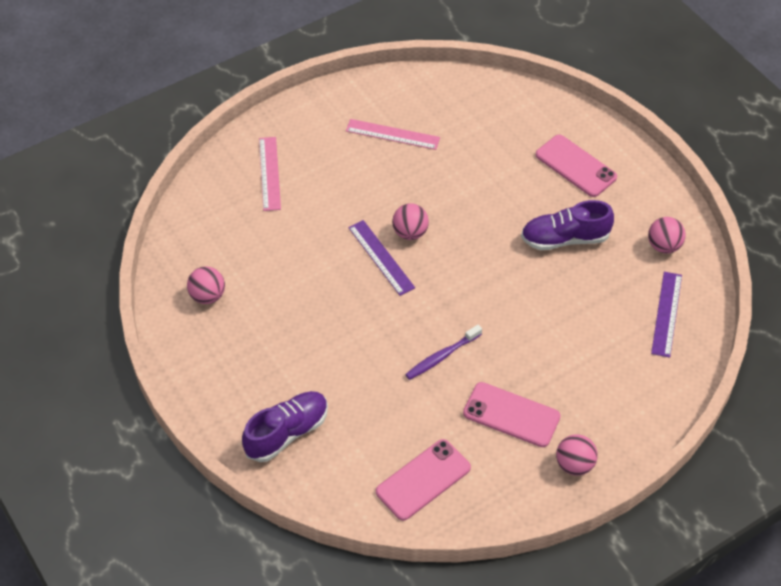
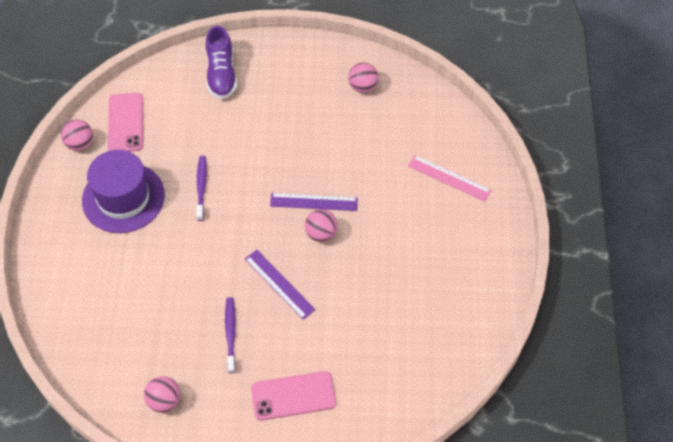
camera: 125 degrees right, 5 degrees up
pink ruler [346,119,440,150] -> none
pink phone [463,382,561,447] -> purple hat [82,150,165,233]
purple shoe [521,200,614,250] -> purple toothbrush [225,297,236,373]
pink ball [556,435,598,475] -> pink ball moved to [61,119,93,151]
purple ruler [651,272,682,358] -> purple ruler moved to [245,250,316,320]

